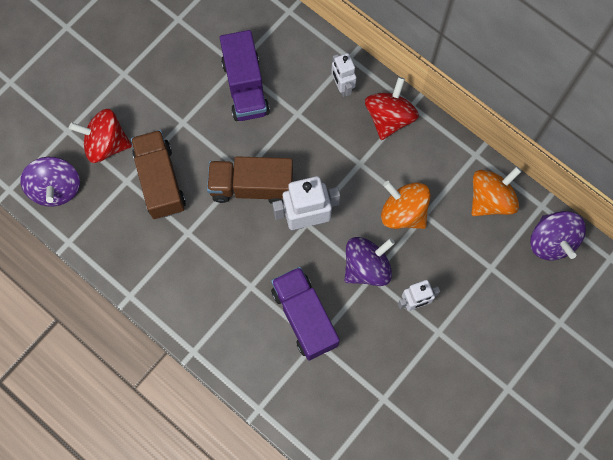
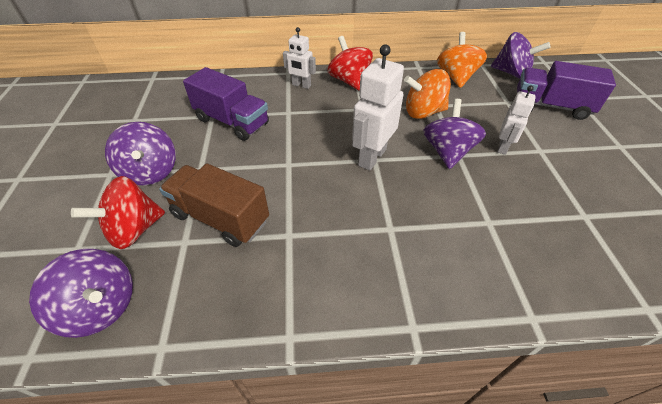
camera: 45 degrees left, 25 degrees down
brown truck [207,156,293,204] -> none
purple truck [271,267,340,361] -> purple truck moved to [517,61,616,120]
none -> purple spinning top [105,122,176,185]

